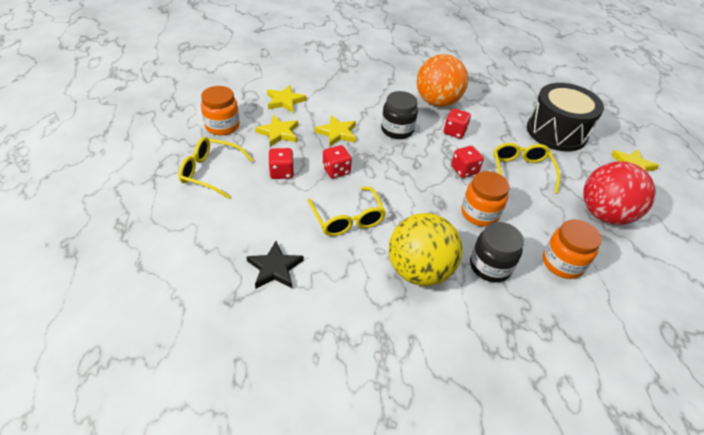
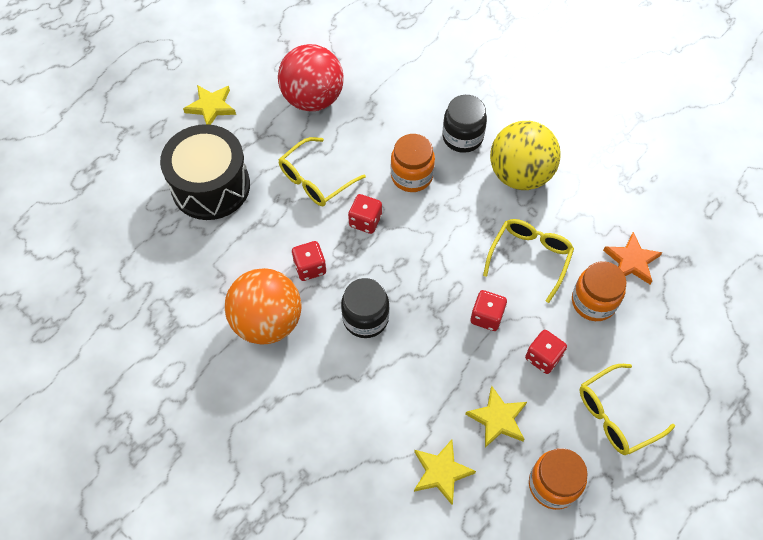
camera: 130 degrees left, 15 degrees up
yellow glasses [178,137,254,199] -> yellow glasses turned 90 degrees clockwise [580,364,675,455]
black star [246,241,304,288] -> orange star [603,232,662,284]
yellow star [315,115,356,146] -> none
orange jar [543,220,602,279] -> orange jar moved to [572,261,627,321]

